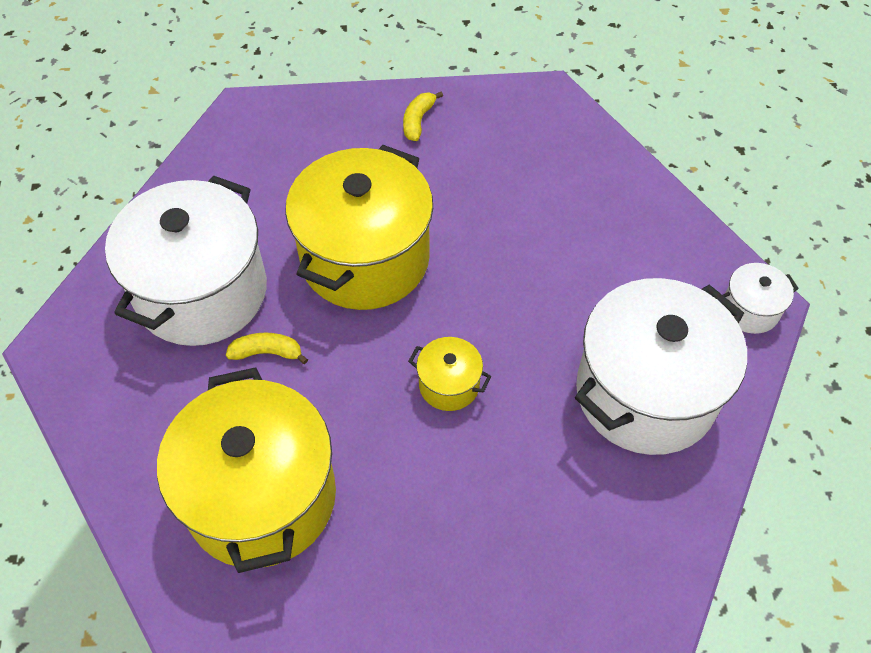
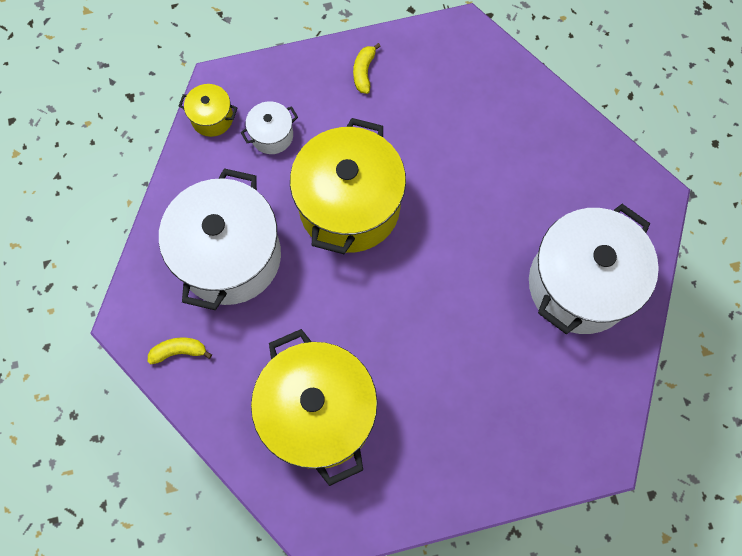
camera: 10 degrees left, 15 degrees up
yellow banana [226,333,308,364] -> yellow banana moved to [148,338,212,364]
yellow pot [408,337,492,411] -> yellow pot moved to [179,84,237,137]
white pot [723,263,799,334] -> white pot moved to [240,101,298,154]

